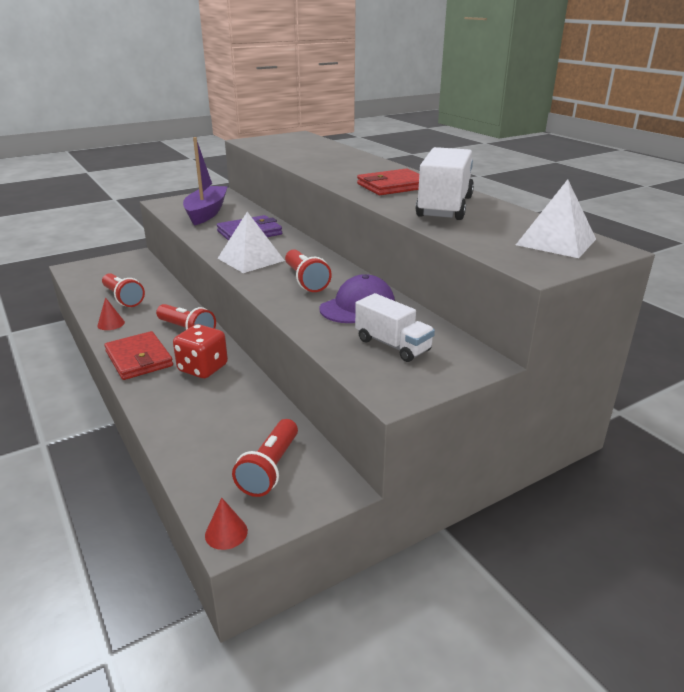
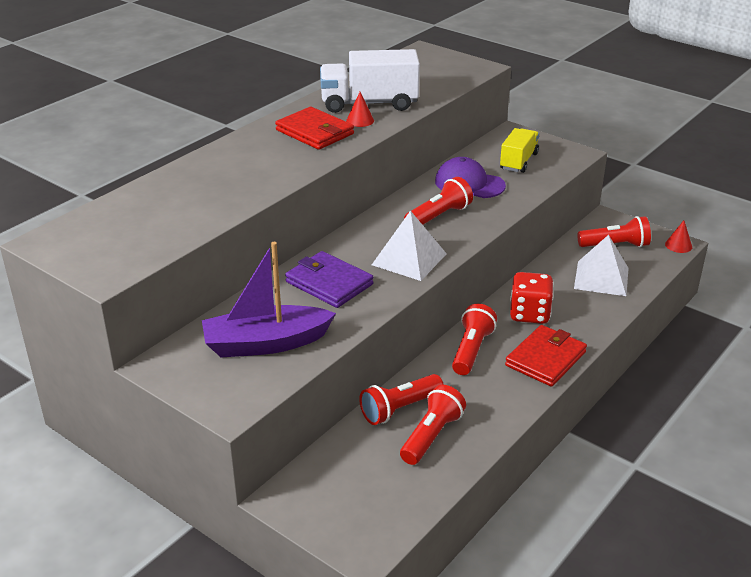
camera: 110 degrees left, 5 degrees up
red cone [97,297,125,330] -> red cone moved to [346,92,374,127]
white truck [355,293,435,362] -> yellow truck [500,128,539,173]
white pyramid [516,179,596,258] -> white pyramid moved to [574,235,629,296]
none -> red flashlight [359,374,444,425]

